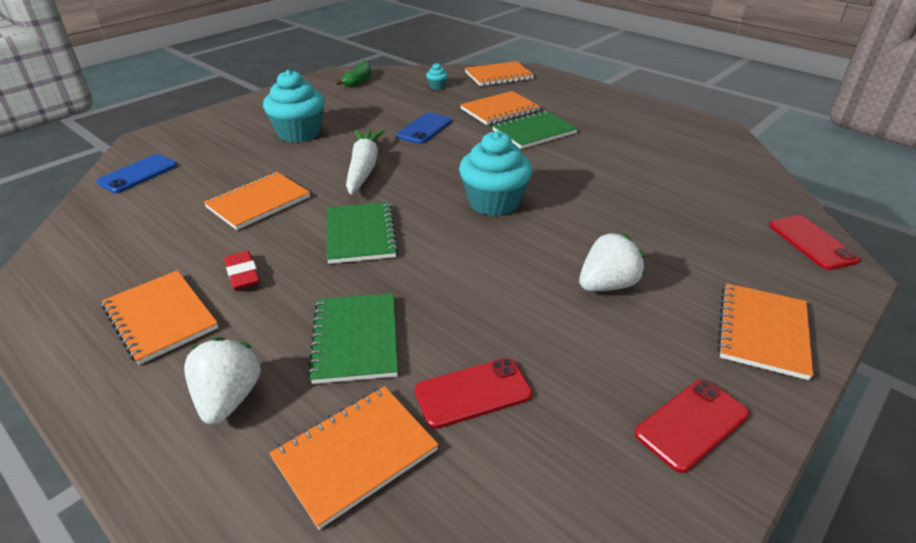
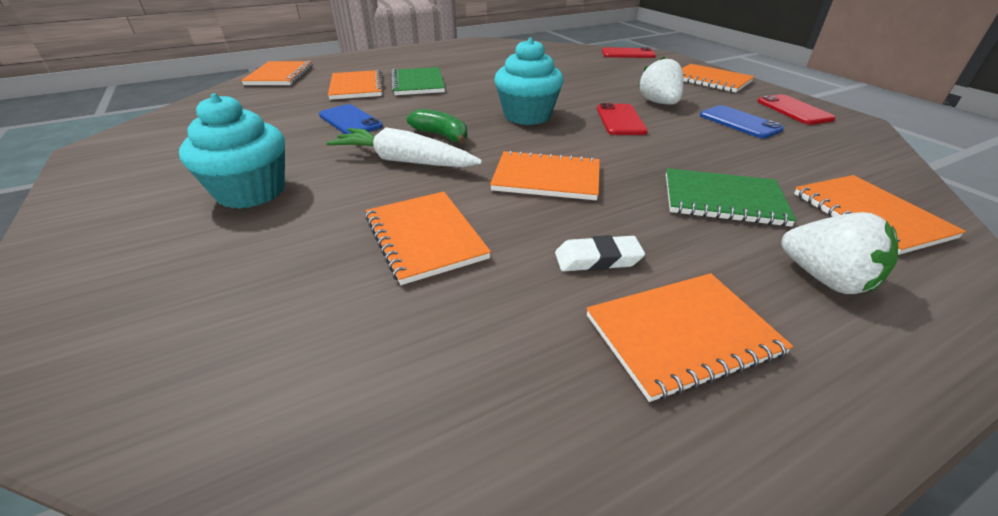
camera: 70 degrees left, 0 degrees up
blue phone [96,154,177,193] -> blue phone moved to [700,105,784,138]
white strawberry [184,337,261,425] -> white strawberry turned 150 degrees counterclockwise [781,212,898,294]
red eraser [224,251,260,290] -> white eraser [555,235,645,271]
green notebook [327,202,399,264] -> orange notebook [490,150,600,200]
green banana [336,60,371,87] -> green banana moved to [407,109,467,144]
red phone [414,358,532,429] -> red phone moved to [597,103,648,135]
turquoise cupcake [426,63,448,90] -> none

